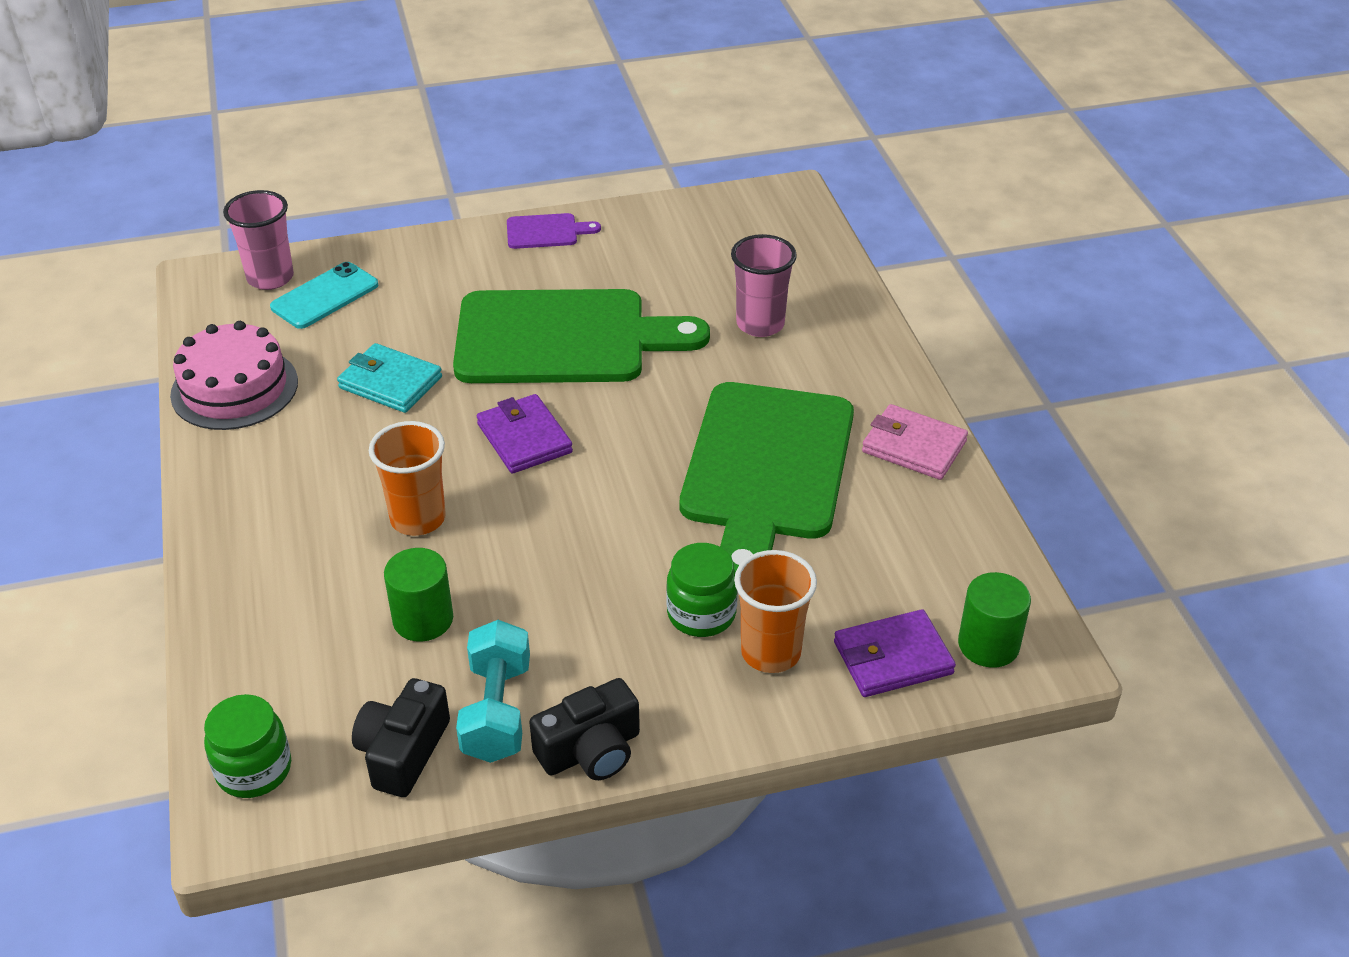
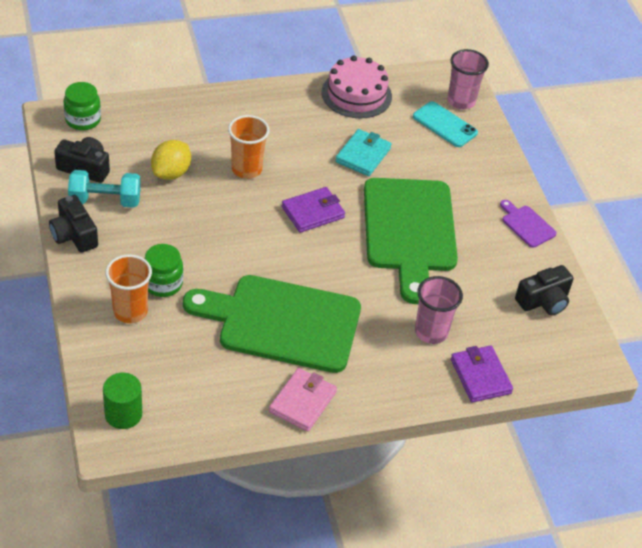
camera: 85 degrees right, 5 degrees up
green cylinder [384,548,453,642] -> yellow lemon [151,140,191,180]
purple cutting board [507,213,601,249] -> purple cutting board turned 150 degrees clockwise [500,200,557,248]
purple wallet [834,609,956,697] -> purple wallet moved to [451,346,513,402]
none -> black camera [515,265,574,316]

